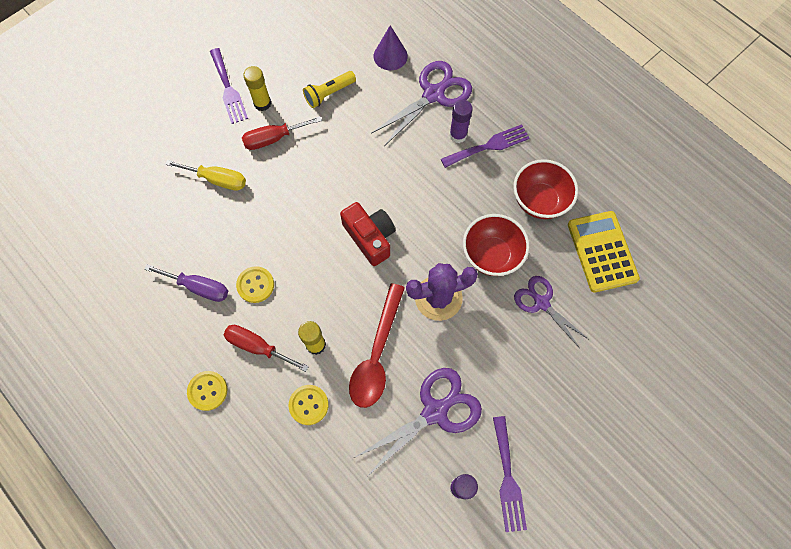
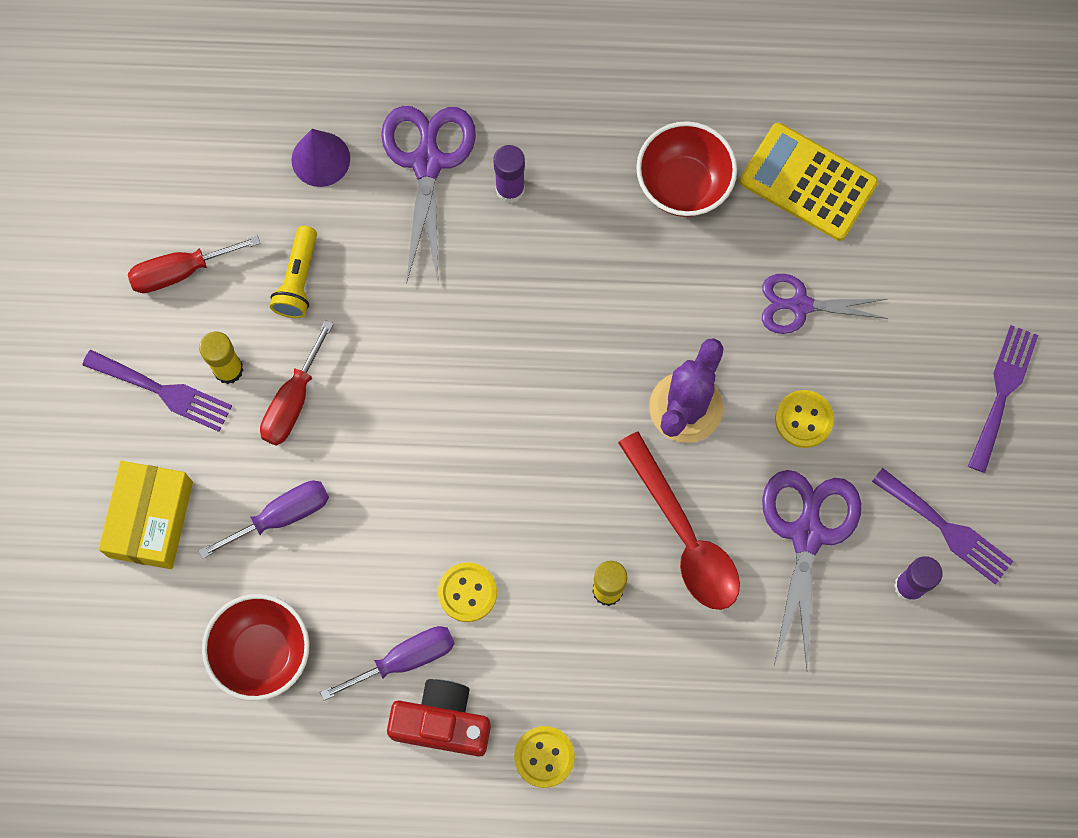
camera: 45 degrees left, 5 degrees up
yellow screwdriver [165,160,246,191] -> purple screwdriver [198,481,329,559]
red screwdriver [224,325,309,372] -> red screwdriver moved to [128,235,260,293]
yellow button [289,385,329,425] -> yellow button moved to [775,390,834,448]
red camera [340,202,395,266] -> red camera moved to [387,679,491,757]
purple fork [441,124,530,168] -> purple fork moved to [968,325,1038,473]
red bowl [463,214,529,276] -> red bowl moved to [202,594,310,701]
none -> yellow box [99,461,193,569]

